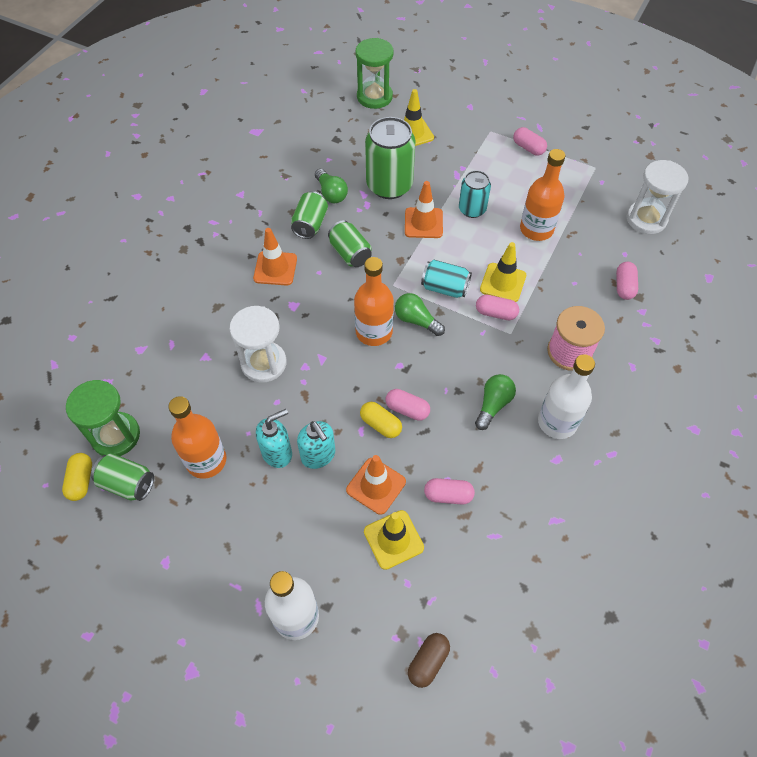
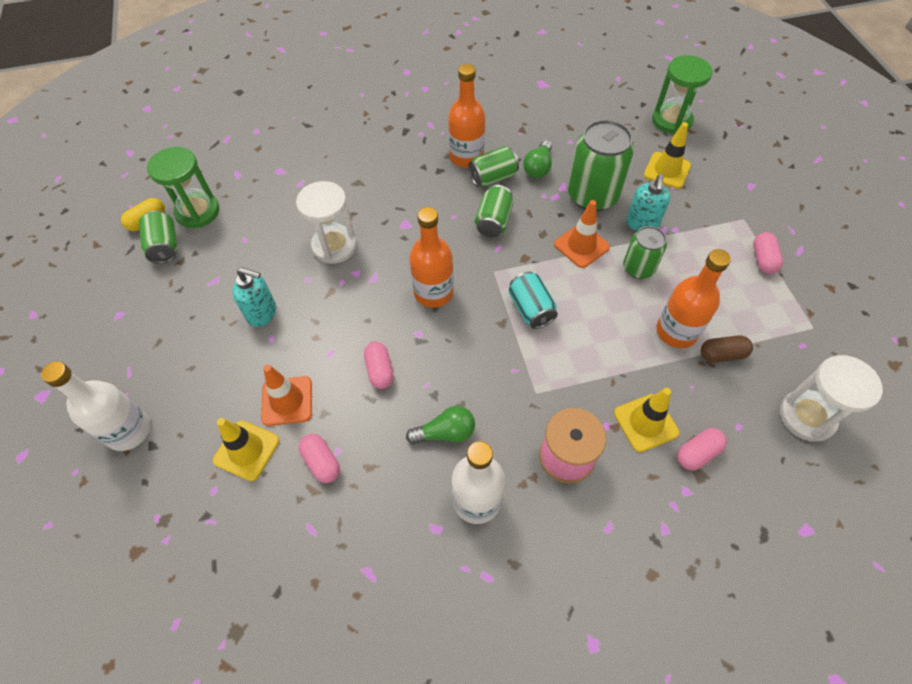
camera: 50 degrees right, 0 degrees up
orange bottle [168,396,226,479] -> orange bottle moved to [448,64,485,168]
orange traffic cone [253,228,297,286] -> none
turquoise soap dispenser [297,421,335,469] -> turquoise soap dispenser moved to [626,174,671,231]
yellow capsule [360,402,402,438] -> none
green light bulb [395,293,445,336] -> none
brown capsule [408,633,450,688] -> brown capsule moved to [701,335,753,363]
turquoise can [459,170,491,218] -> green can [623,226,667,279]
pink capsule [476,295,519,320] -> none
yellow traffic cone [480,242,526,302] -> yellow traffic cone moved to [614,388,680,452]

